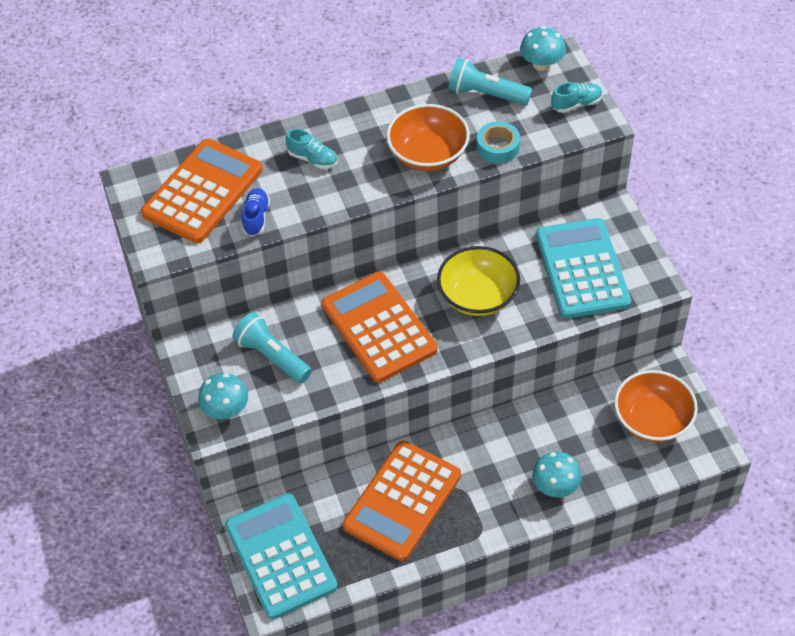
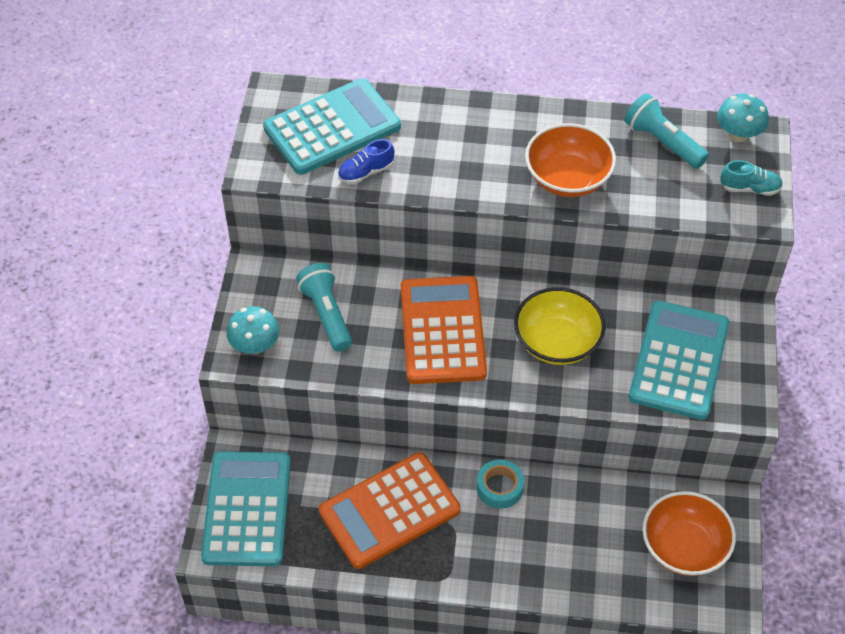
camera: 25 degrees right, 0 degrees up
orange calculator [141,139,263,243] -> turquoise calculator [263,78,401,175]
blue shoe [242,188,270,236] -> blue shoe turned 150 degrees counterclockwise [338,139,394,184]
turquoise shoe [286,129,337,169] -> none
turquoise tape [477,121,520,164] -> turquoise tape moved to [477,459,524,509]
turquoise mushroom [532,452,582,497] -> none

